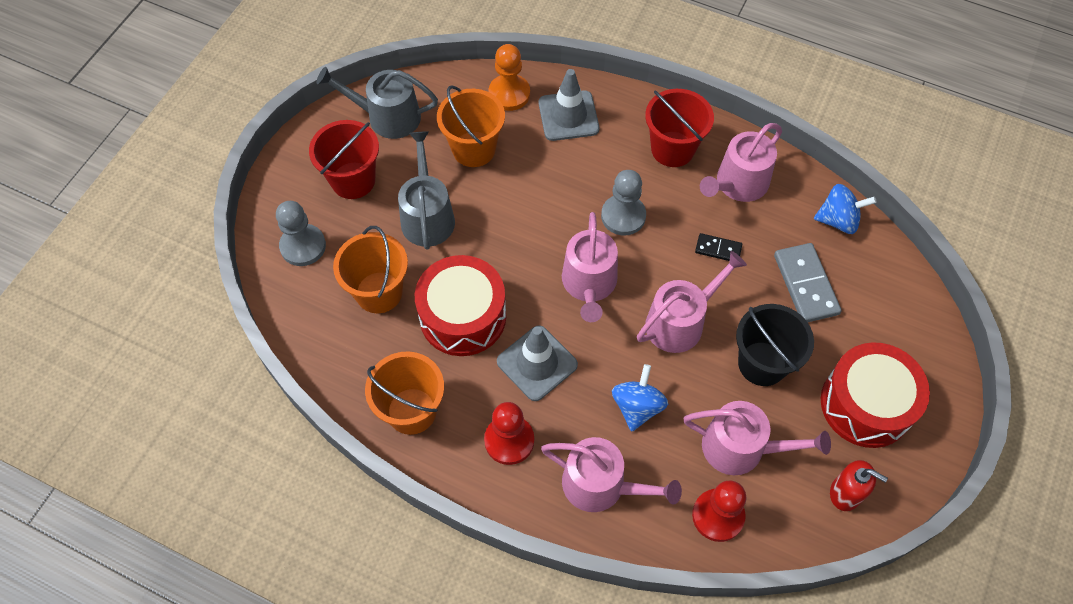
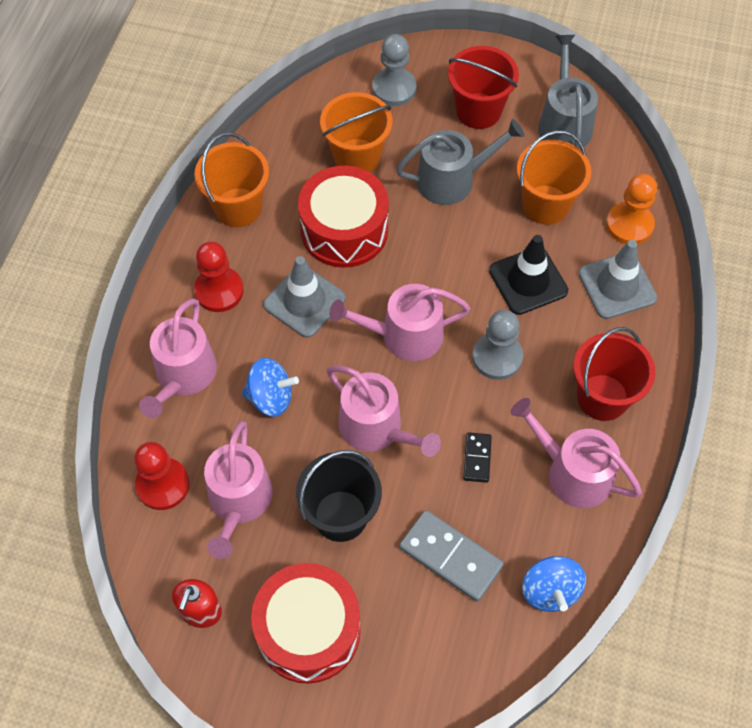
camera: 80 degrees right, 0 degrees up
grey domino [774,243,842,322] -> grey domino turned 60 degrees clockwise [399,510,504,602]
none -> black traffic cone [489,235,568,315]

